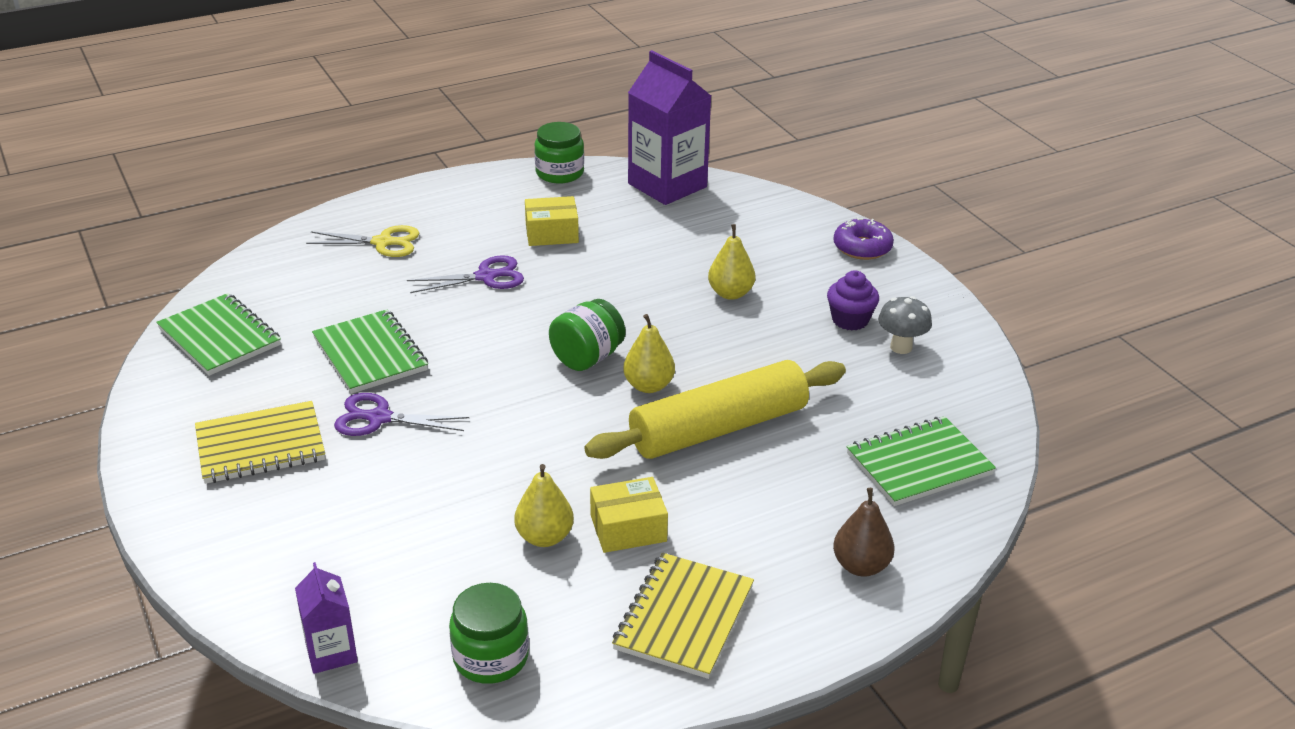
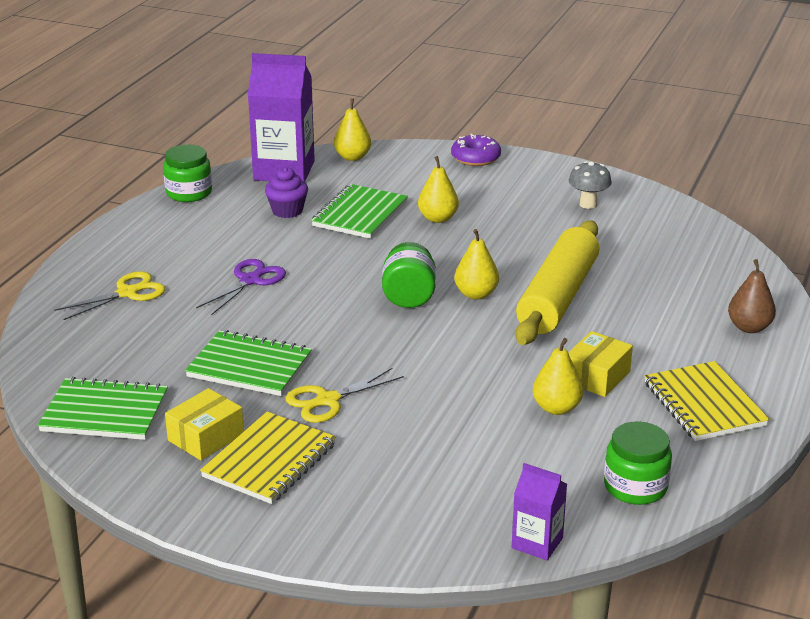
camera: 40 degrees left, 5 degrees down
purple scissors [334,393,469,436] -> yellow scissors [285,368,404,423]
yellow box [525,196,579,246] -> yellow box moved to [165,388,244,460]
purple cupcake [827,271,879,331] -> purple cupcake moved to [265,167,308,218]
green notebook [847,416,996,506] -> green notebook moved to [311,184,408,239]
none -> yellow pear [334,98,371,161]

